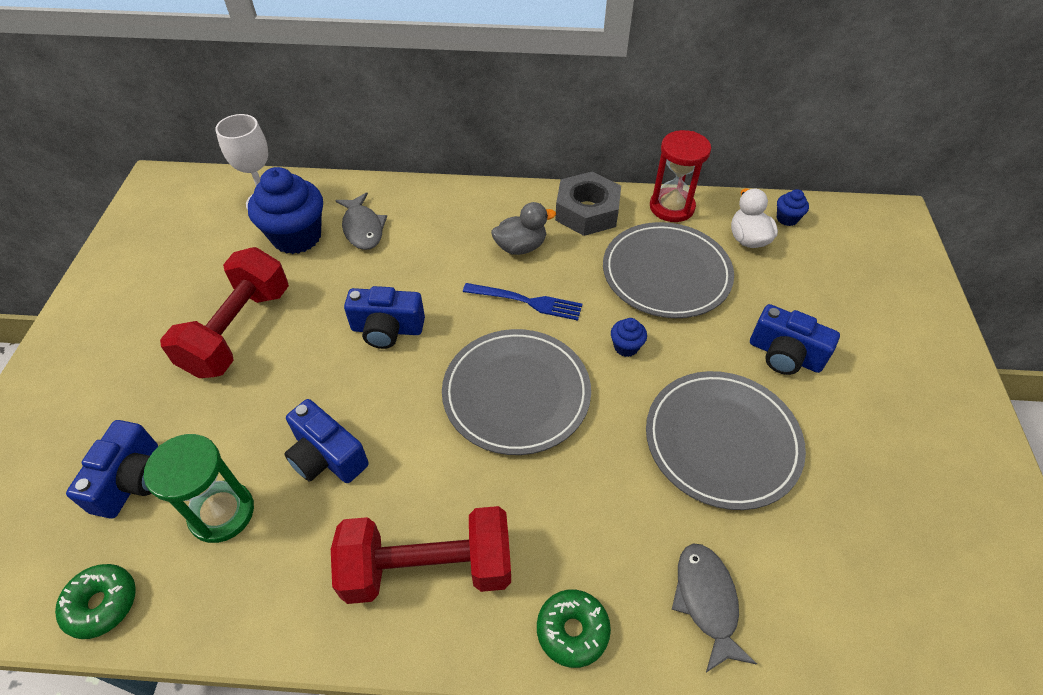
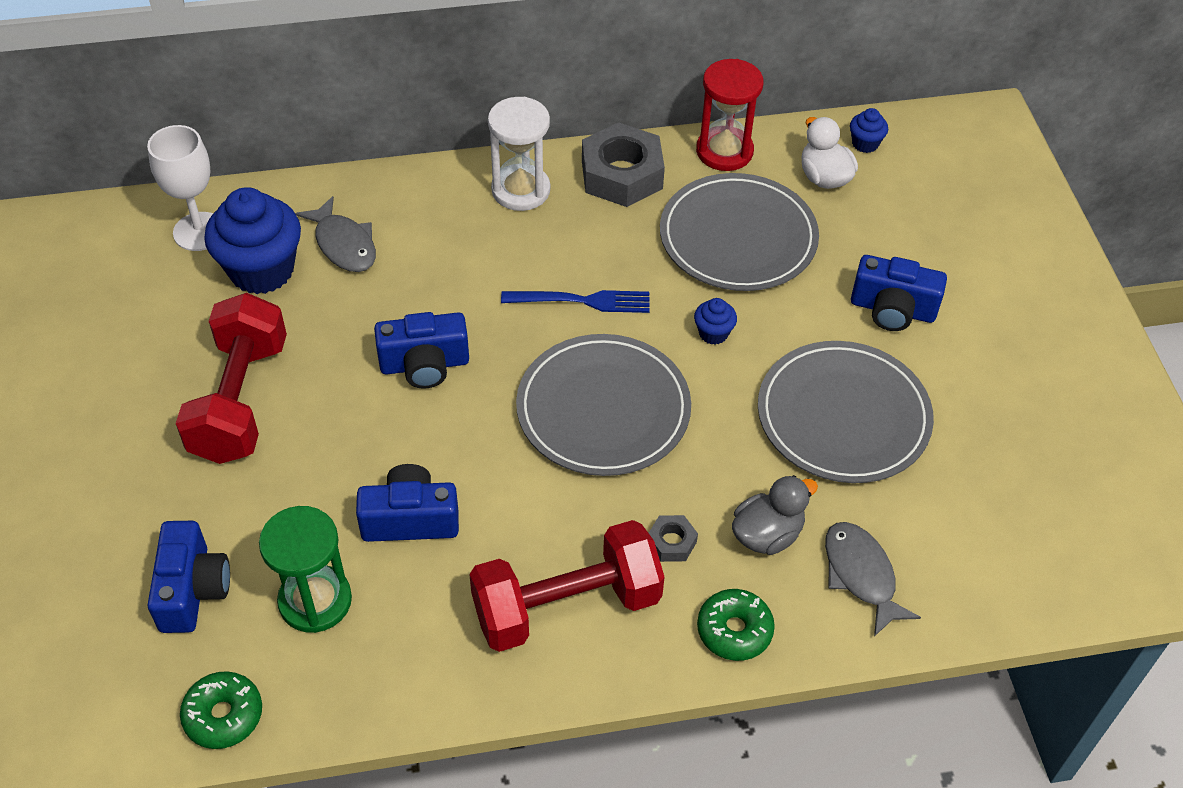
camera: 15 degrees left, 0 degrees up
blue camera [284,399,369,483] -> blue camera turned 150 degrees clockwise [356,464,459,542]
grey duck [491,202,556,255] -> grey duck moved to [732,475,818,555]
none -> white hourglass [488,97,550,211]
none -> grey nut [649,515,698,562]

